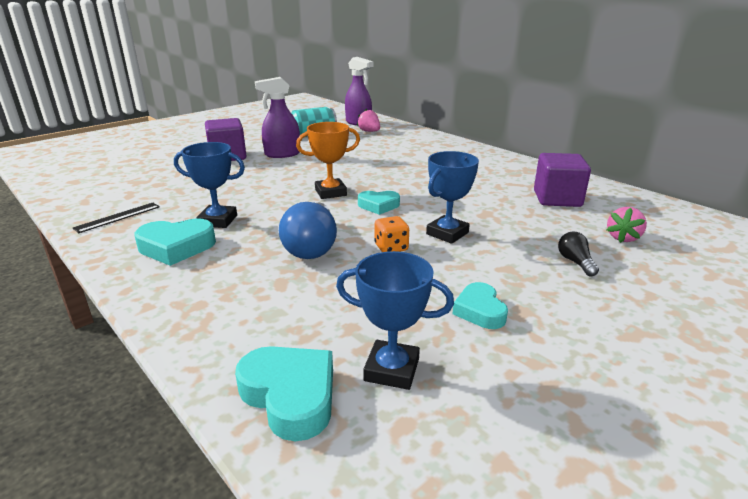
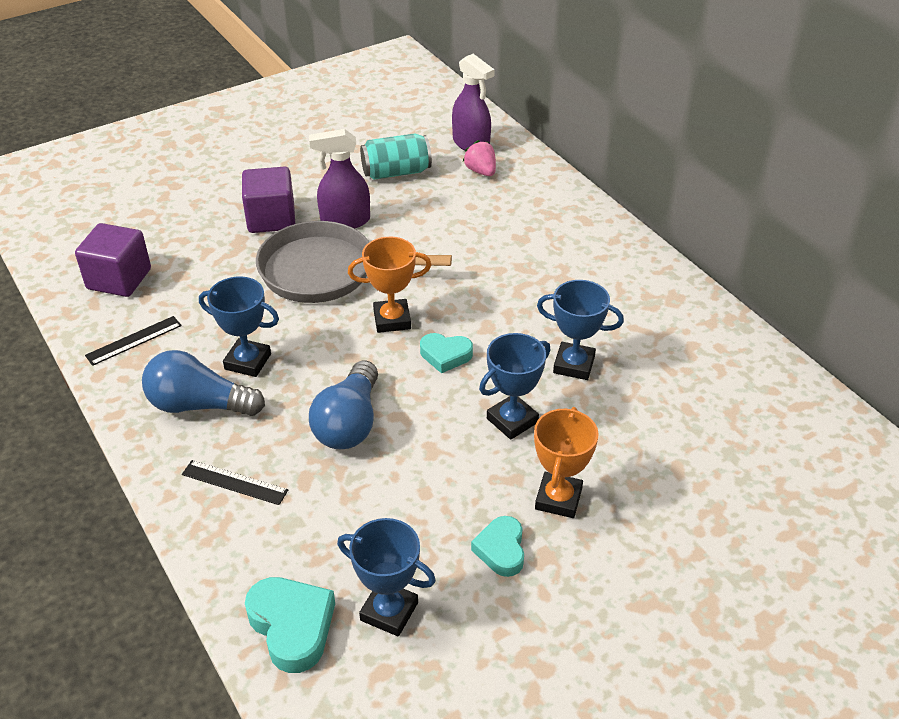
camera: 10 degrees right, 15 degrees up
turquoise heart [134,219,216,266] -> blue light bulb [142,350,265,416]
orange dice [374,216,409,252] -> none
purple cube [534,153,591,207] -> purple cube moved to [75,223,151,297]
black light bulb [558,232,599,276] -> none
pink strawberry [607,207,647,243] -> none
none -> black ruler [182,460,288,505]
none -> grey pan [256,221,452,303]
none -> orange trophy [534,407,599,518]
none -> blue trophy [537,280,624,380]

